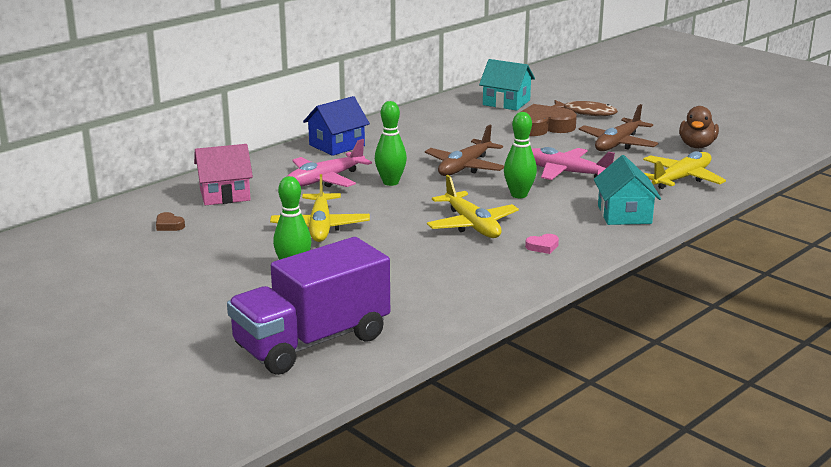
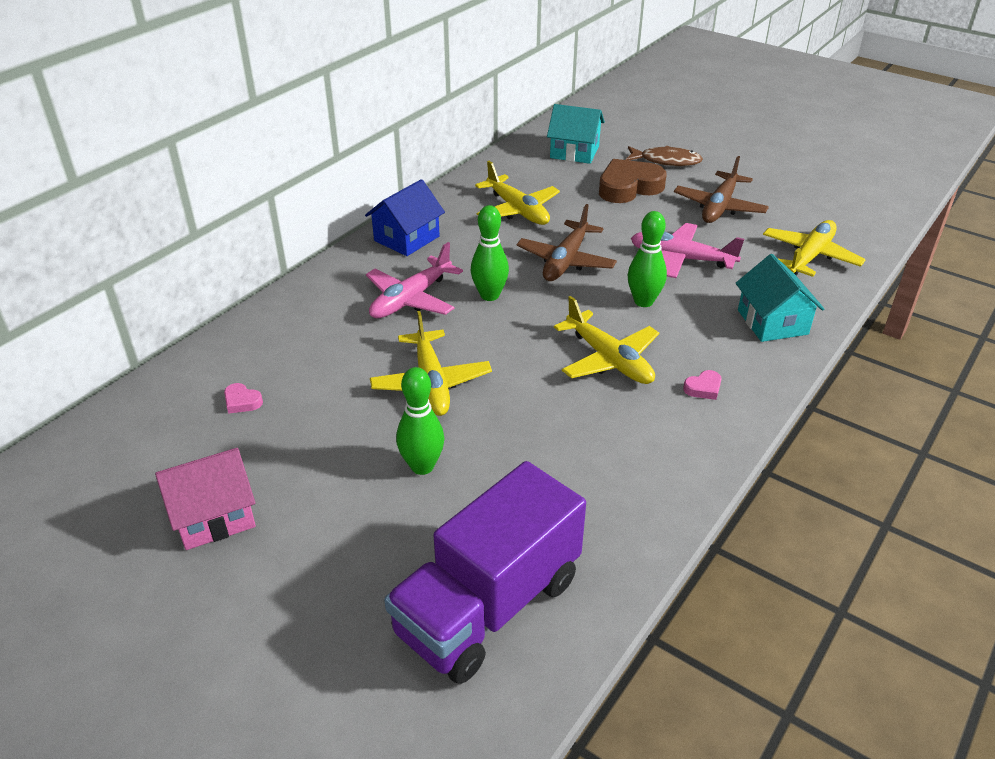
camera: 10 degrees left, 15 degrees up
brown heart [156,212,185,231] -> pink heart [224,383,263,414]
pink house [194,144,253,205] -> pink house moved to [155,448,256,550]
brown duck [679,106,719,148] -> none
none -> yellow plane [475,161,560,225]

